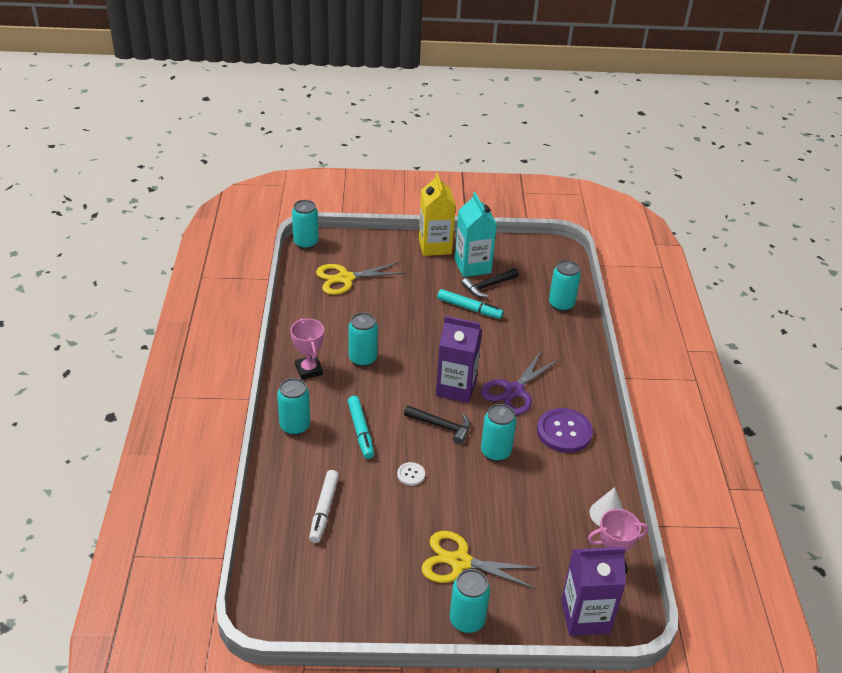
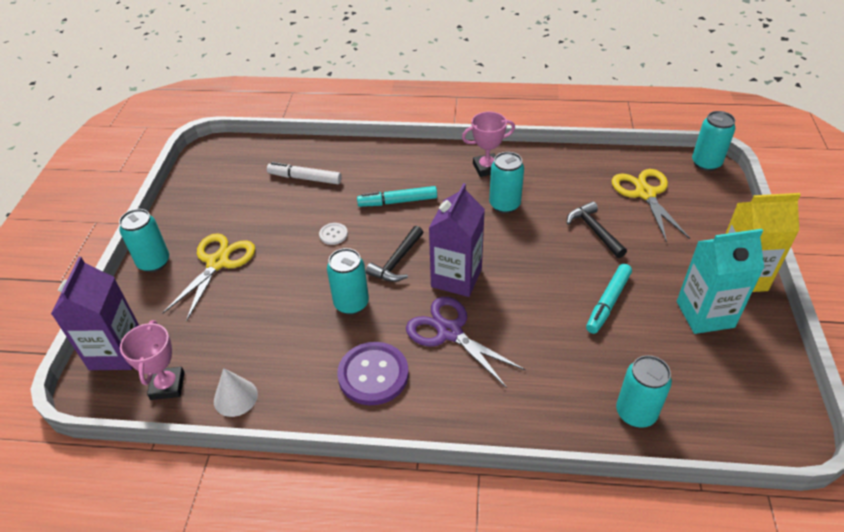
camera: 100 degrees right, 5 degrees up
turquoise can [277,378,310,435] -> none
black hammer [462,268,519,297] -> black hammer moved to [567,201,627,258]

